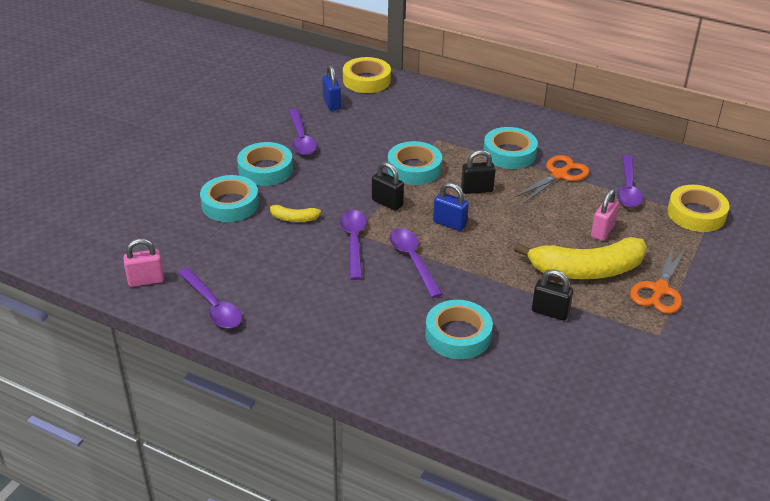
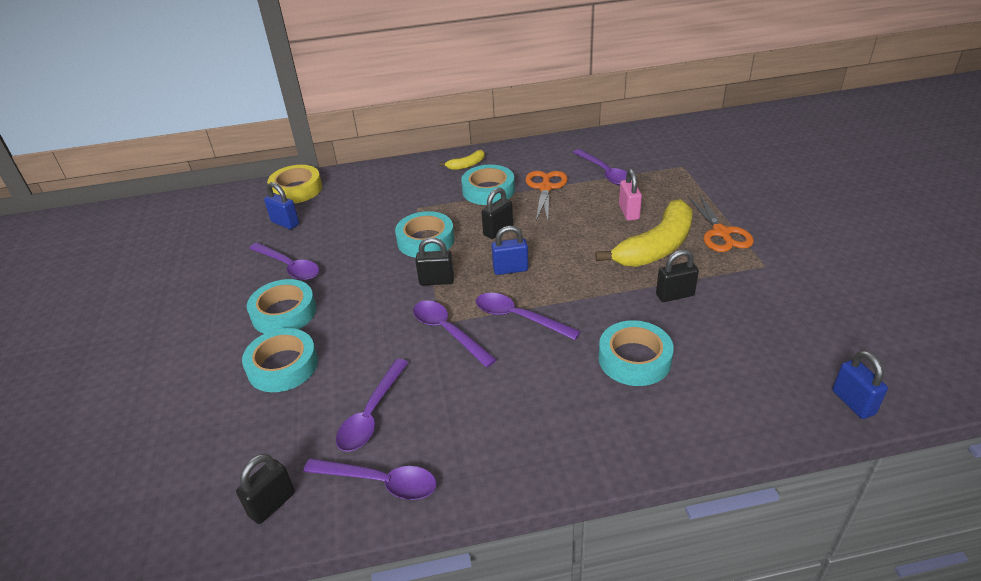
camera: 35 degrees left, 0 degrees up
pink padlock [123,238,164,287] -> black padlock [236,454,295,524]
yellow banana [266,202,321,222] -> yellow banana moved to [440,150,485,170]
yellow tape [667,185,729,232] -> none
none -> purple spoon [336,359,409,452]
none -> blue padlock [832,350,888,419]

